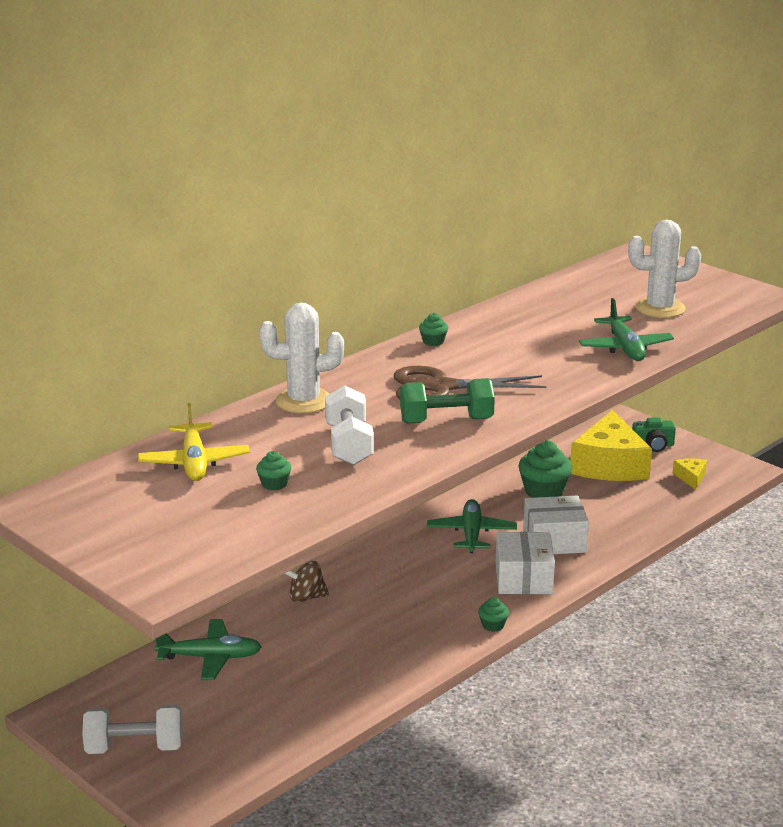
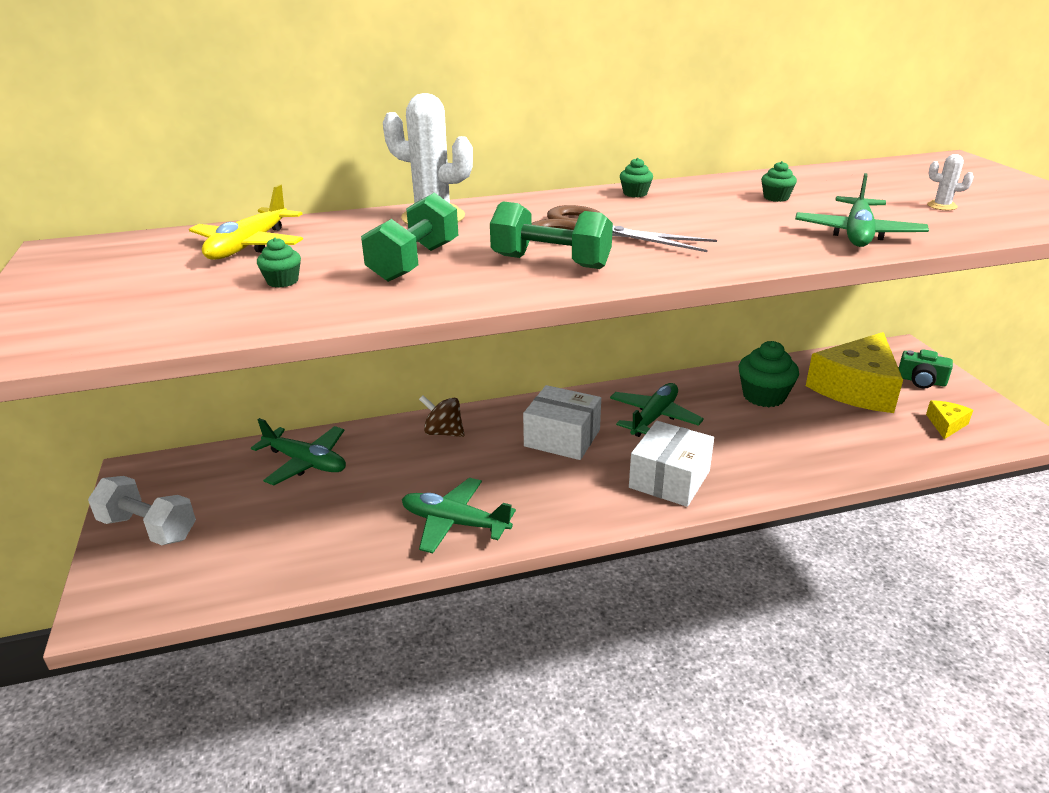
camera: 30 degrees right, 5 degrees up
white dumbbell [325,385,374,465] -> green dumbbell [361,192,458,282]
green cupcake [478,597,509,632] -> green cupcake moved to [761,161,797,202]
white box [524,496,589,554] -> white box moved to [523,385,601,460]
white cactus [628,220,701,318] -> white cactus [927,154,974,210], size x0.44
none -> green plane [402,478,516,554]

